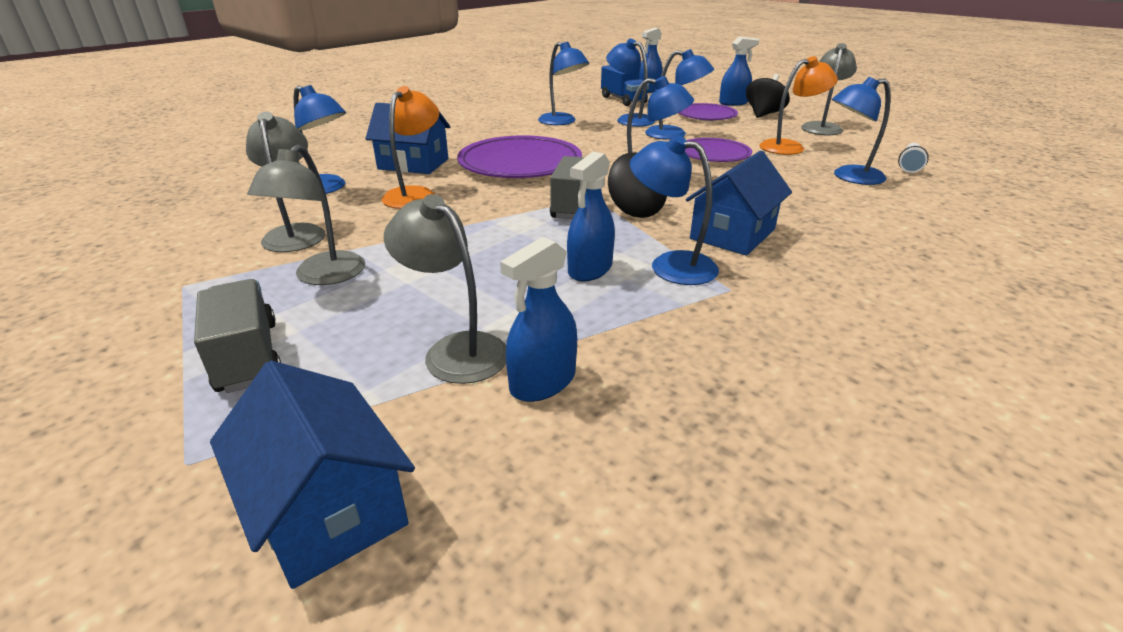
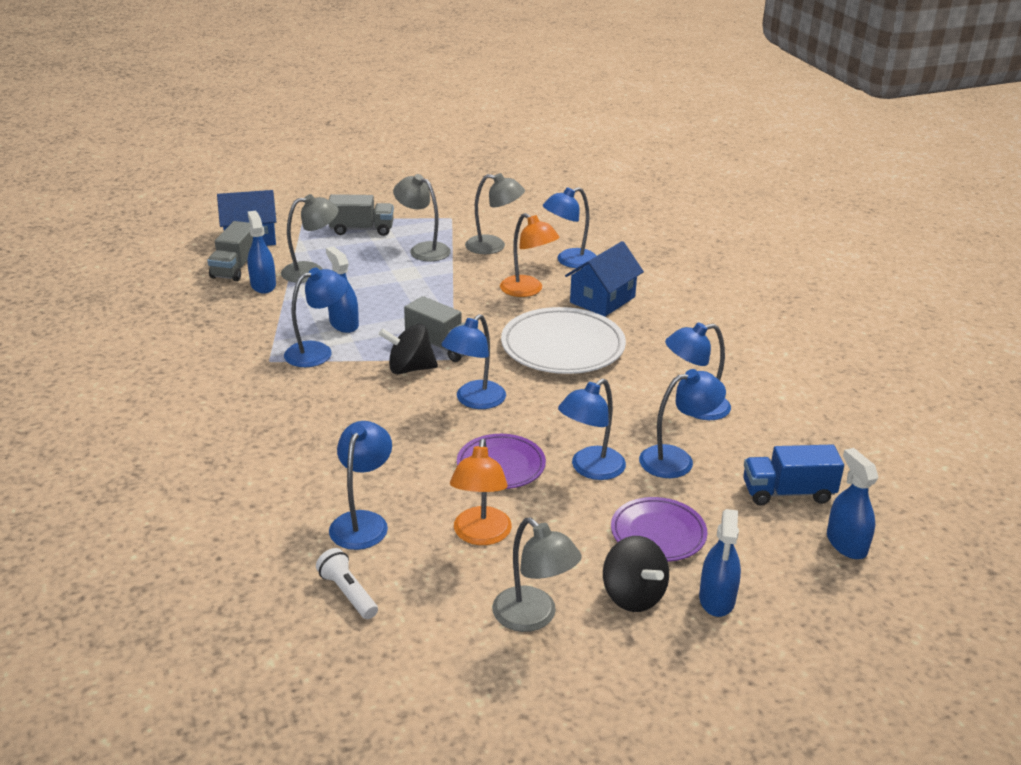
camera: 115 degrees right, 0 degrees up
purple plate [457,135,582,178] -> white plate [501,307,626,374]
blue house [686,151,792,256] -> none
none -> grey truck [207,221,253,281]

